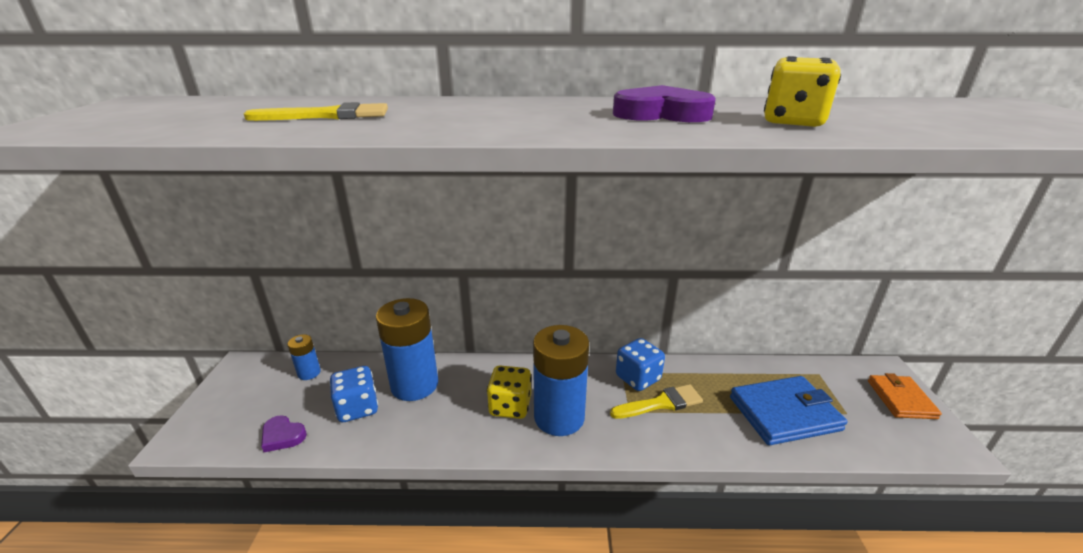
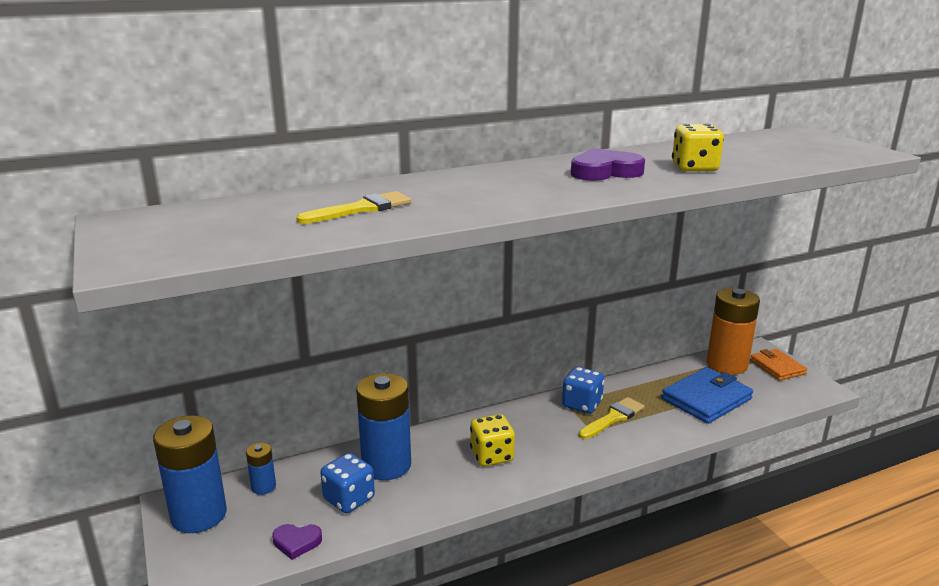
camera: 25 degrees left, 5 degrees down
blue battery [533,325,589,436] -> blue battery moved to [153,415,227,533]
none -> orange battery [707,288,760,374]

